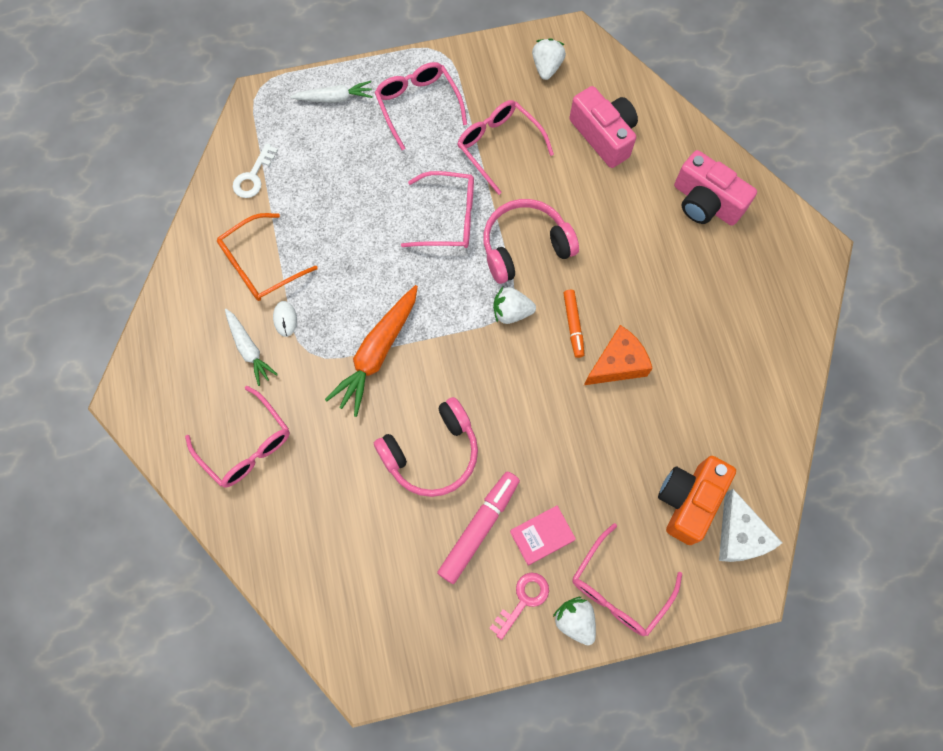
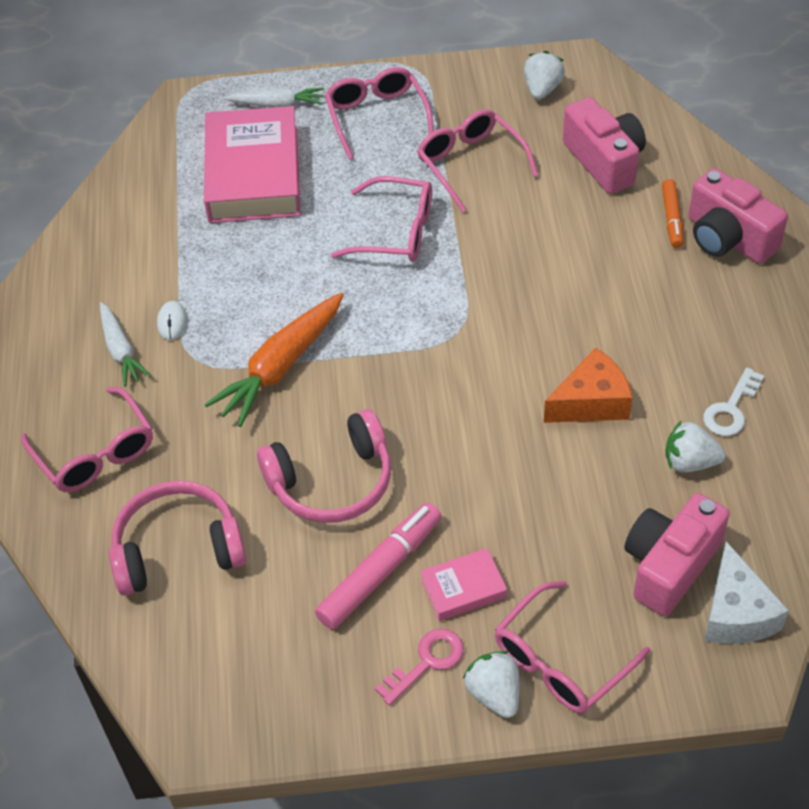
camera: 10 degrees right, 20 degrees down
orange glasses [217,213,318,301] -> none
white key [233,143,278,198] -> white key moved to [703,367,764,436]
pink headphones [483,199,579,284] -> pink headphones moved to [109,480,247,596]
white strawberry [493,287,536,324] -> white strawberry moved to [665,420,726,473]
orange marker [563,290,585,358] -> orange marker moved to [662,179,683,248]
orange camera [658,456,736,545] -> pink camera [624,493,730,616]
none -> pink book [204,106,301,223]

